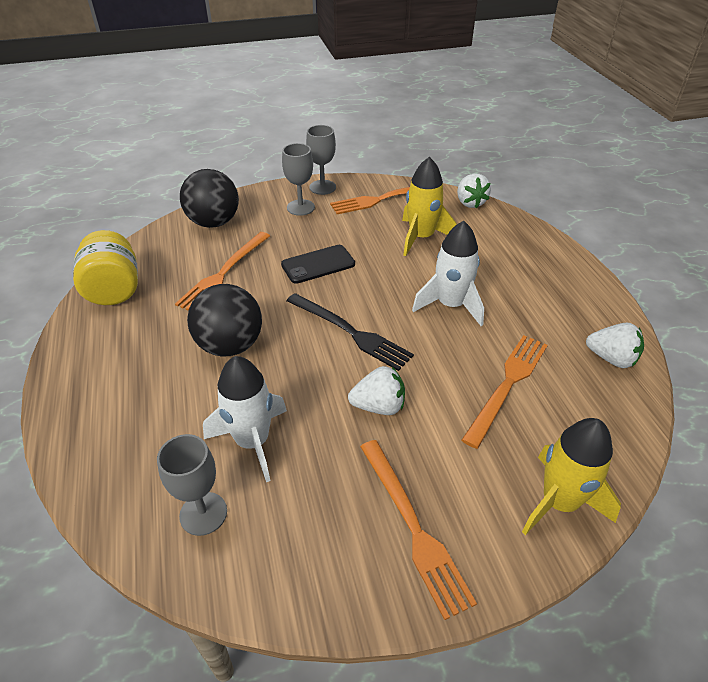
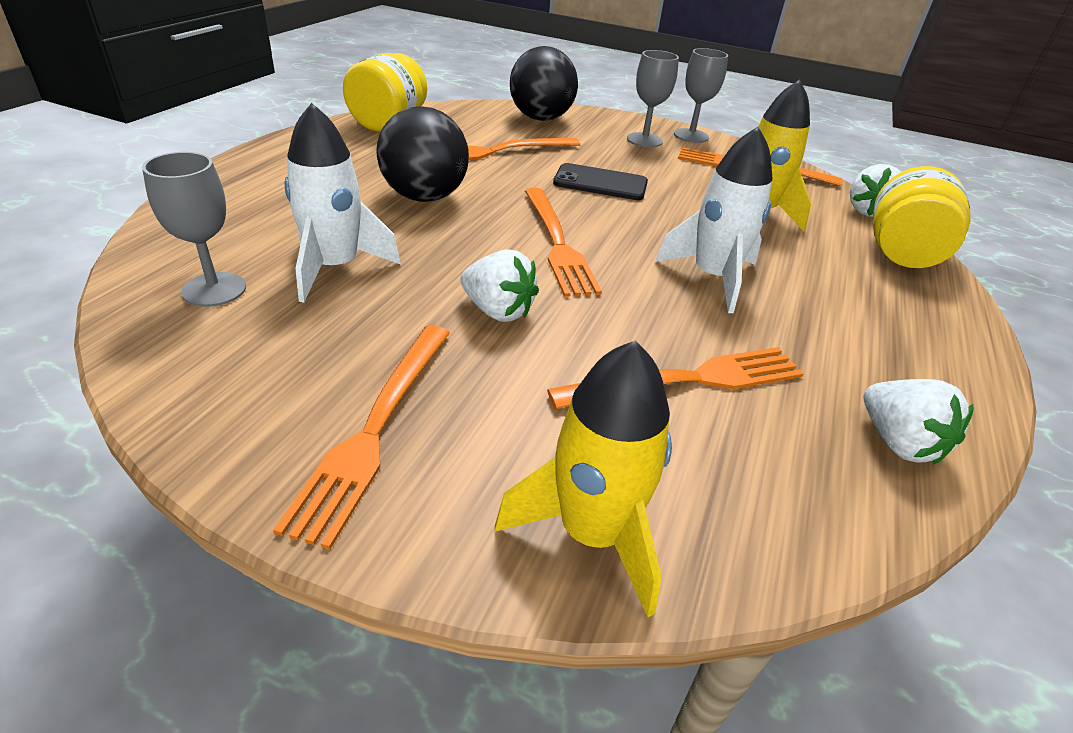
camera: 35 degrees right, 5 degrees down
black fork [287,293,414,371] -> orange fork [525,188,602,297]
none -> yellow jar [873,166,971,268]

